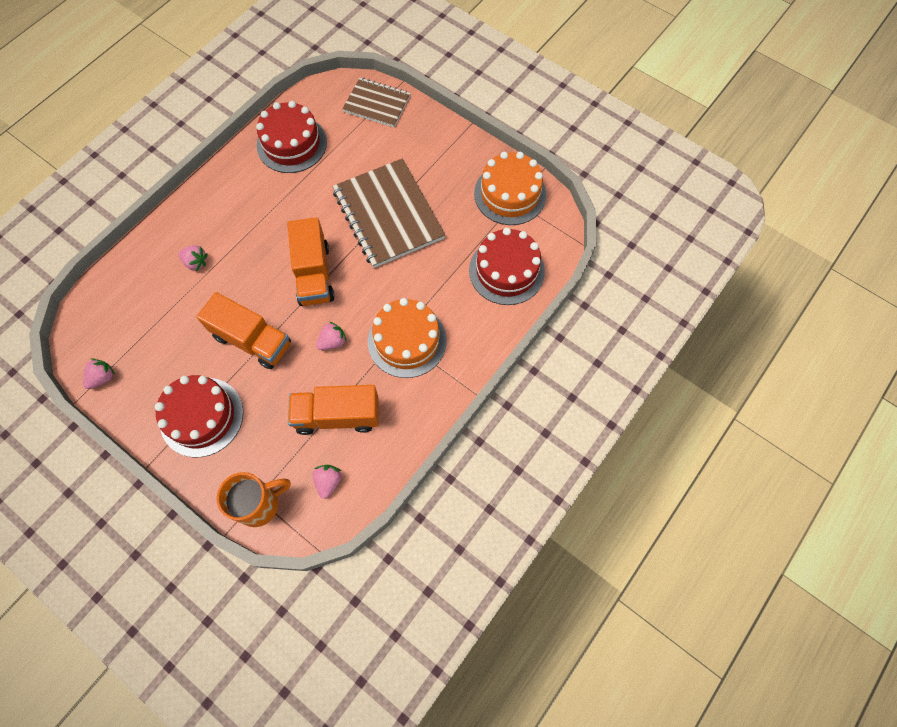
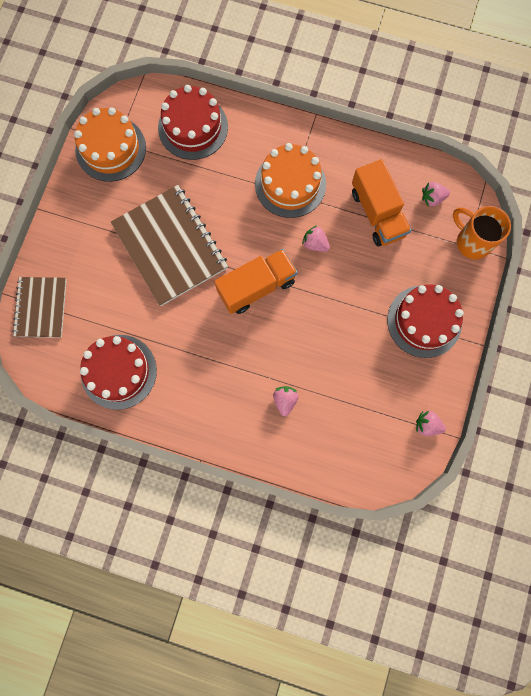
camera: 110 degrees left, 10 degrees up
orange truck [197,292,291,369] -> none
brown notebook [332,158,446,268] -> brown notebook turned 75 degrees counterclockwise [111,185,228,306]

